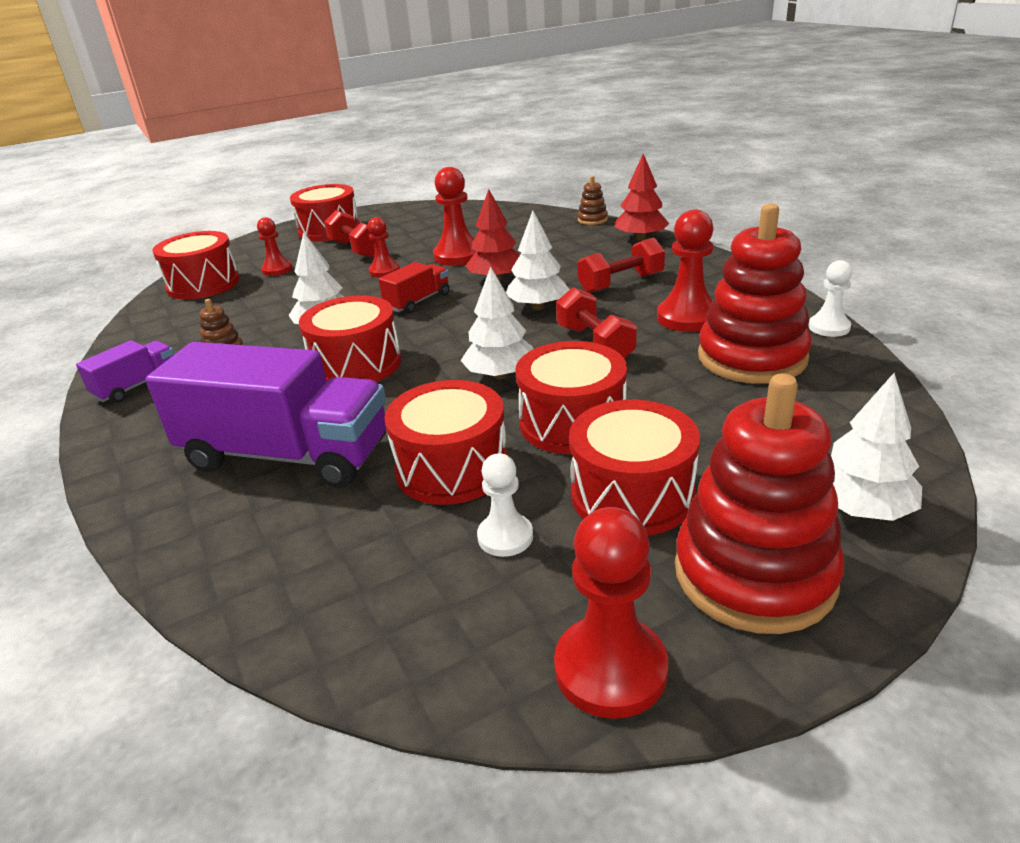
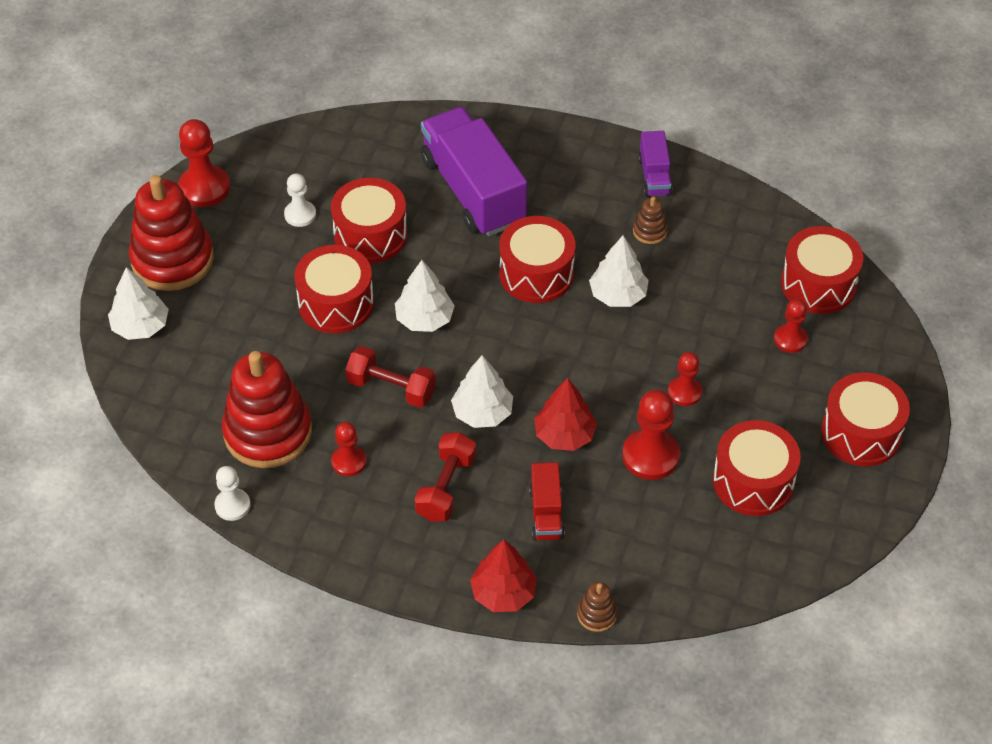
camera: 135 degrees right, 20 degrees up
purple truck [145,342,386,488] -> purple truck turned 90 degrees clockwise [421,107,527,236]
red dumbbell [324,210,375,258] -> none
red truck [379,262,450,313] -> red truck moved to [529,462,565,540]
red drum [569,400,700,536] -> red drum moved to [713,420,801,516]
red pawn [657,209,714,332] -> red pawn [331,422,366,476], size x0.61

